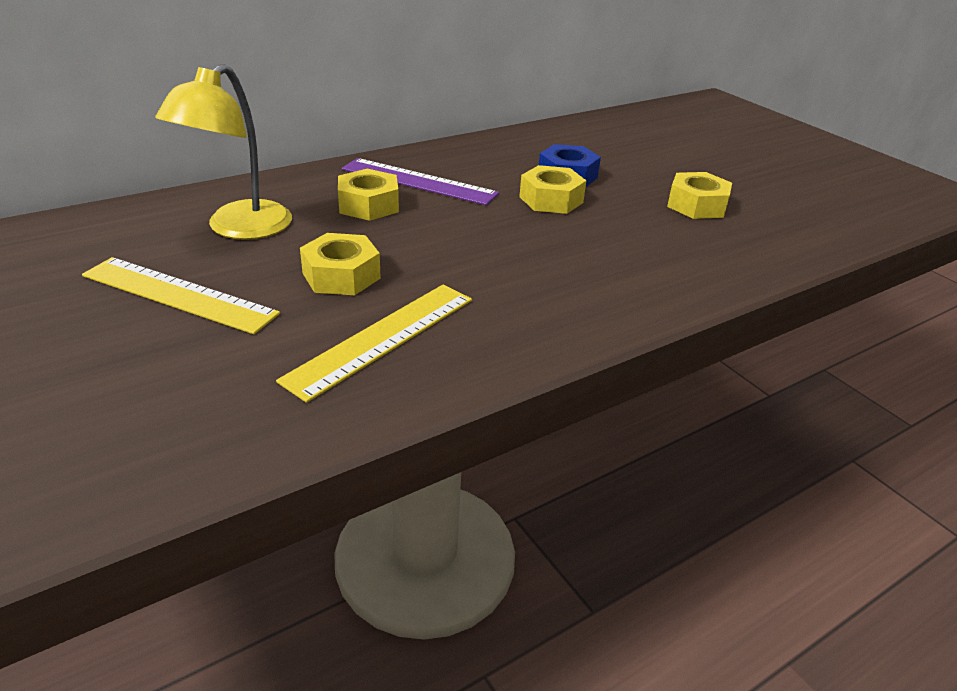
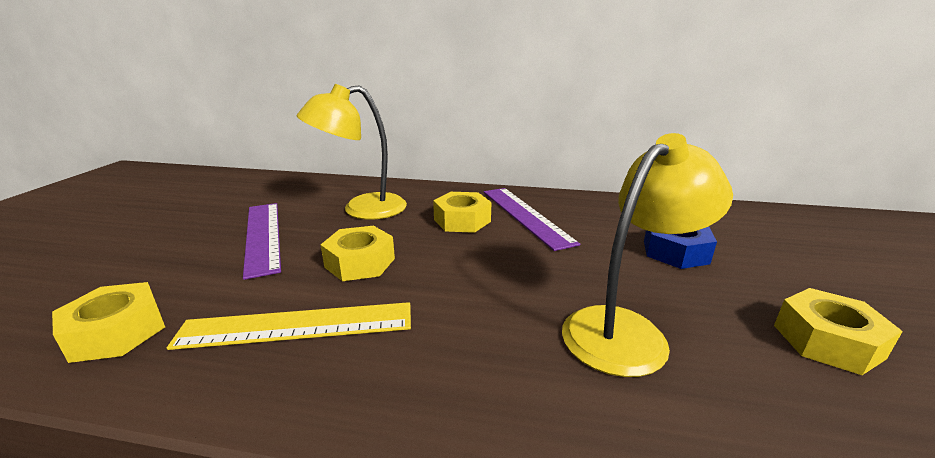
camera: 45 degrees right, 10 degrees down
yellow ruler [82,257,280,334] -> purple ruler [243,203,281,280]
yellow nut [519,165,586,214] -> yellow nut moved to [52,282,165,363]
none -> yellow lamp [562,133,733,377]

